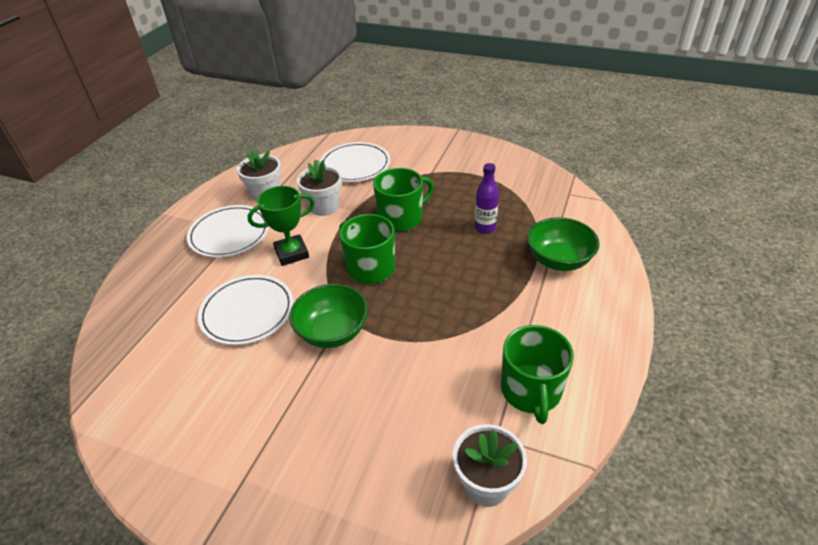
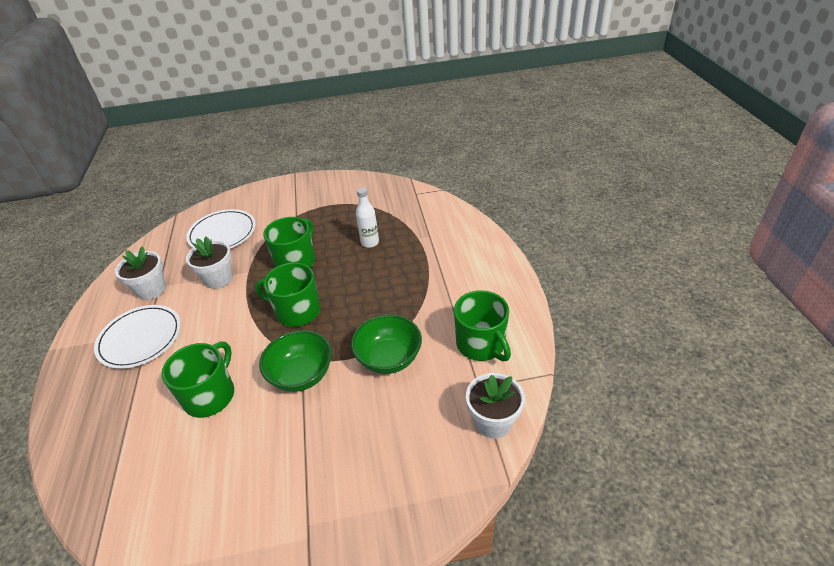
camera: 30 degrees left, 0 degrees up
white plate [198,275,294,345] -> green mug [162,341,234,418]
green trophy [247,186,315,266] -> none
purple bottle [475,163,499,234] -> white bottle [356,188,379,248]
green bowl [527,217,600,271] -> green bowl moved to [351,314,422,374]

